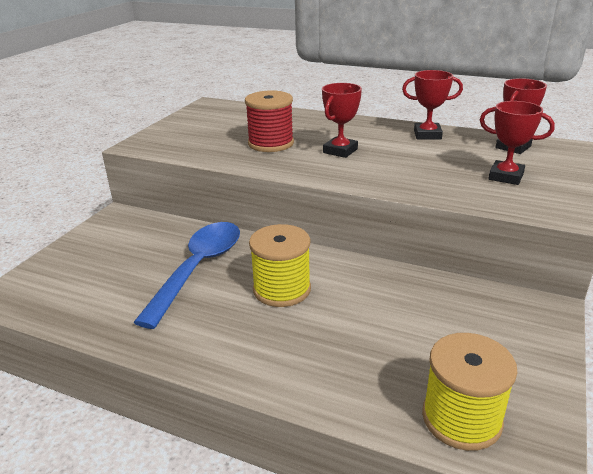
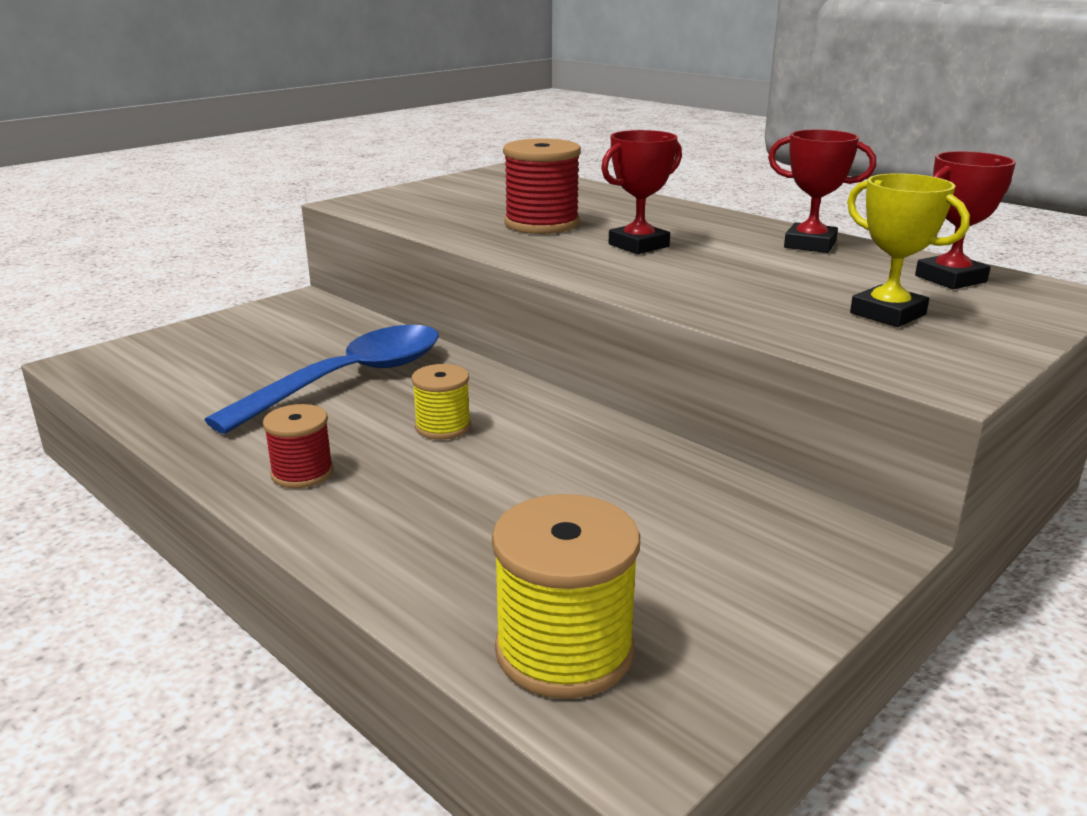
camera: 20 degrees right, 5 degrees down
yellow spool [249,224,311,307] -> yellow spool [412,364,471,440], size x0.59
red trophy [480,101,555,185] -> yellow trophy [847,173,970,327]
none -> red spool [263,404,334,488]

